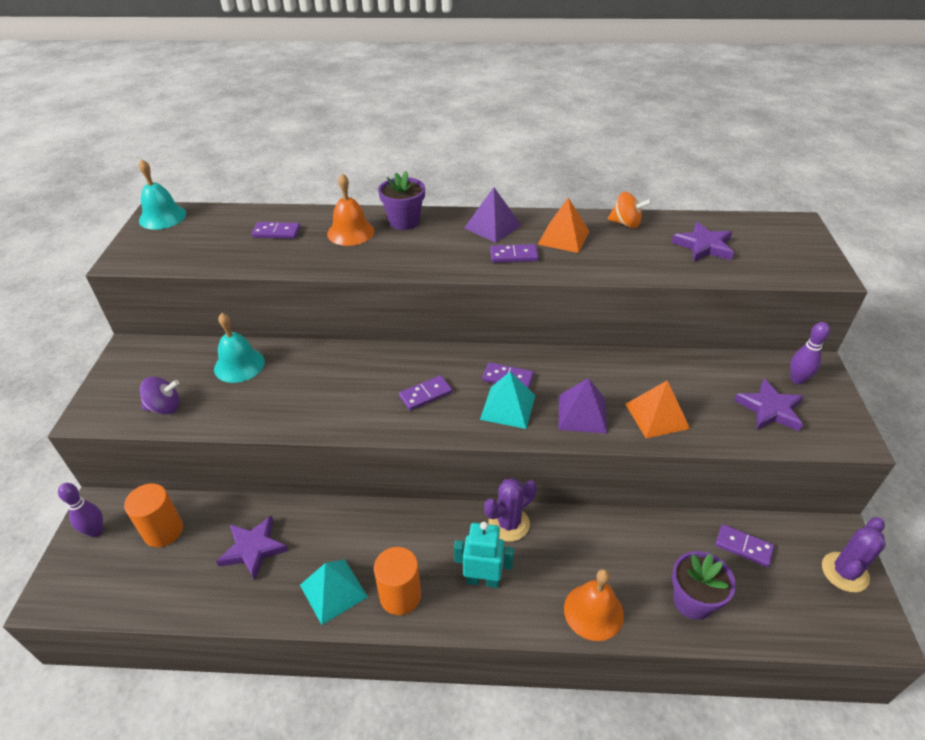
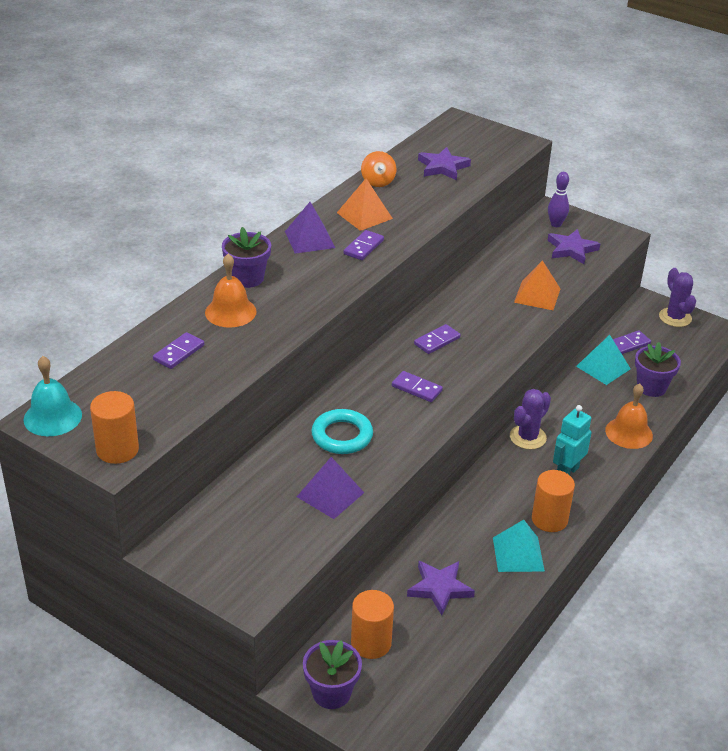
camera: 60 degrees left, 5 degrees down
purple bowling pin [58,483,103,537] -> purple flower pot [303,640,362,709]
purple spinning top [140,376,180,414] -> none
turquoise bell [214,313,265,383] -> none
purple domino [399,375,452,411] -> purple domino turned 60 degrees counterclockwise [392,371,443,402]
turquoise pyramid [480,372,535,429] -> turquoise pyramid moved to [576,335,631,385]
purple cactus [484,478,537,542] -> purple cactus turned 45 degrees clockwise [510,389,551,450]
purple pyramid [559,378,607,434] -> purple pyramid moved to [297,457,364,519]
orange spinning top [608,192,652,228] -> orange spinning top turned 120 degrees clockwise [361,151,397,187]
none -> orange cylinder [90,391,139,464]
none -> turquoise ring [311,409,373,454]

